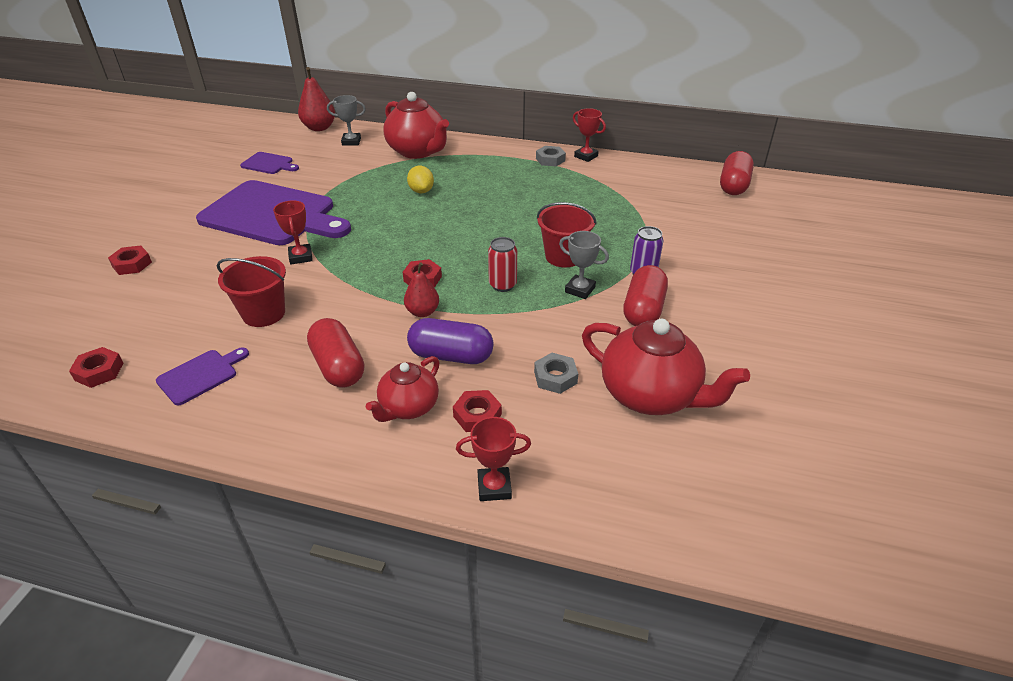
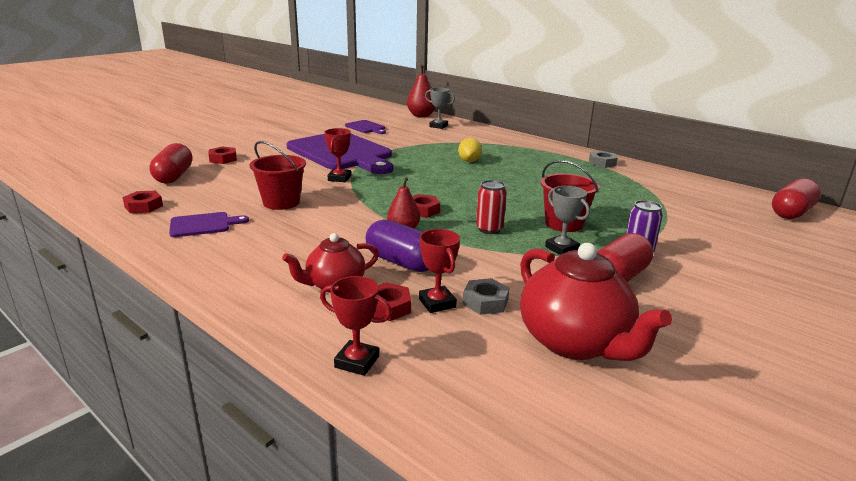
camera: 25 degrees right, 15 degrees down
red capsule [307,318,364,388] -> red capsule moved to [149,143,193,184]
red teapot [383,92,449,159] -> none
red trophy [573,108,606,162] -> red trophy moved to [419,229,460,313]

